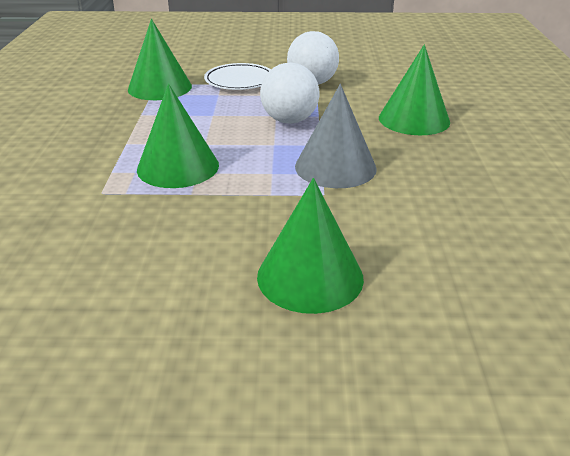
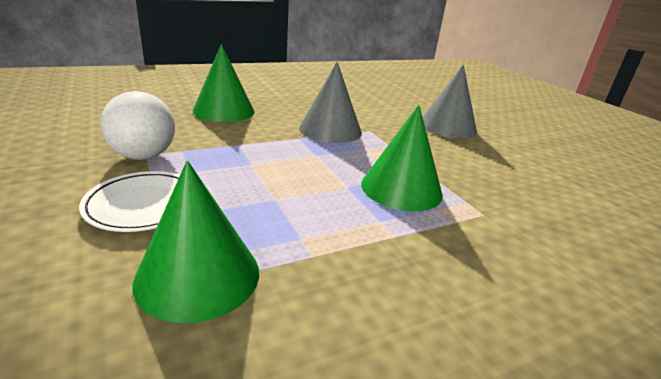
camera: 120 degrees left, 5 degrees down
green cone [257,178,364,314] -> grey cone [423,65,477,138]
white ball [260,63,319,124] -> none

